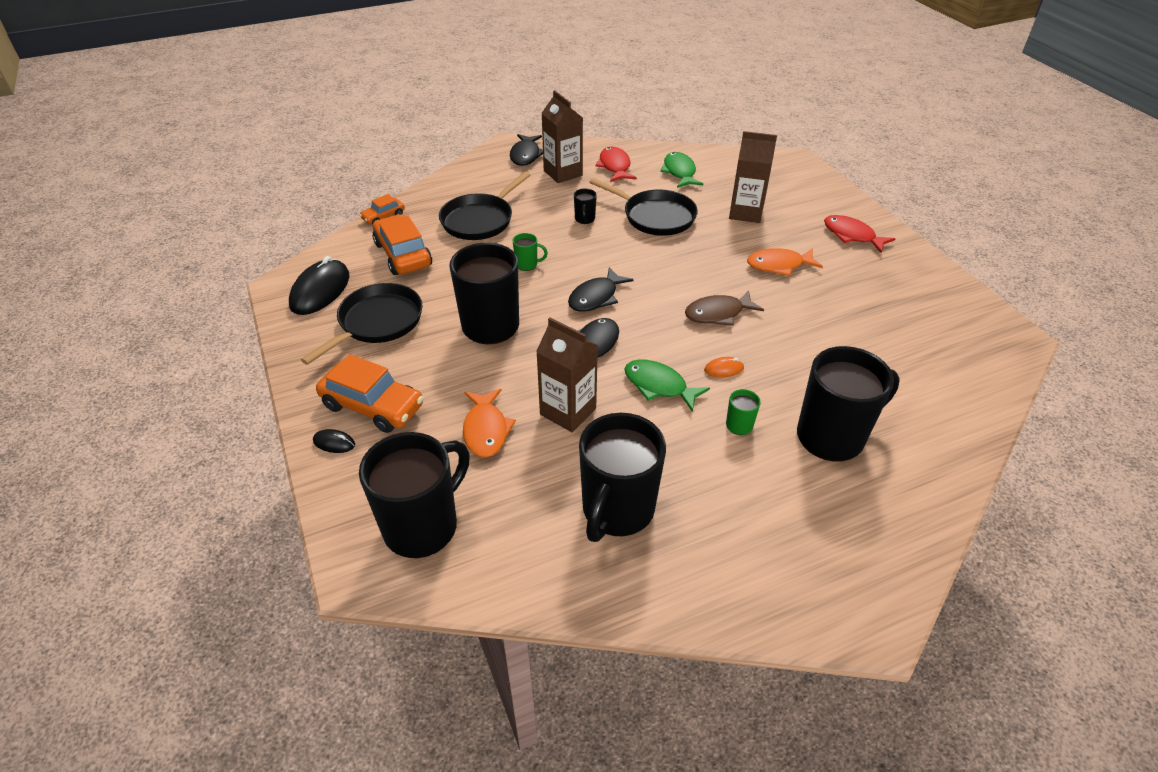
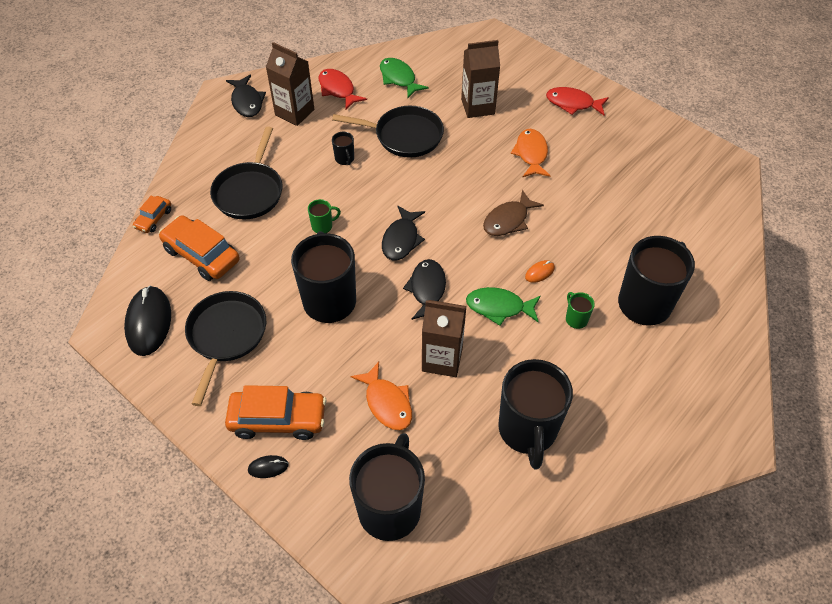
camera: 25 degrees left, 10 degrees up
orange fish [747,248,823,276] -> orange fish turned 120 degrees clockwise [511,129,551,177]

